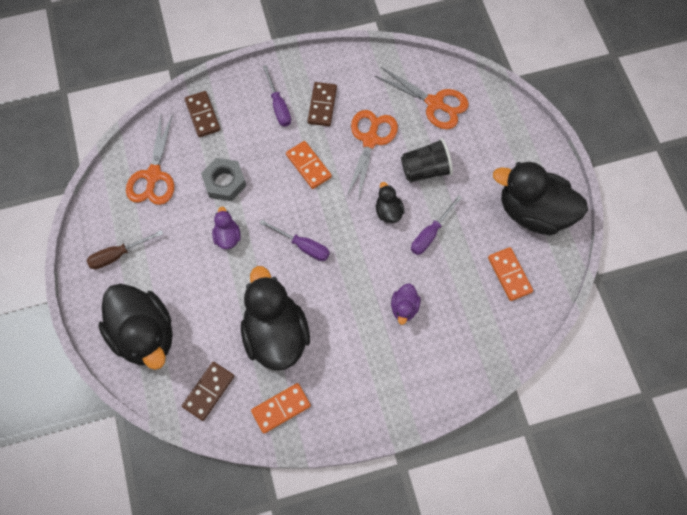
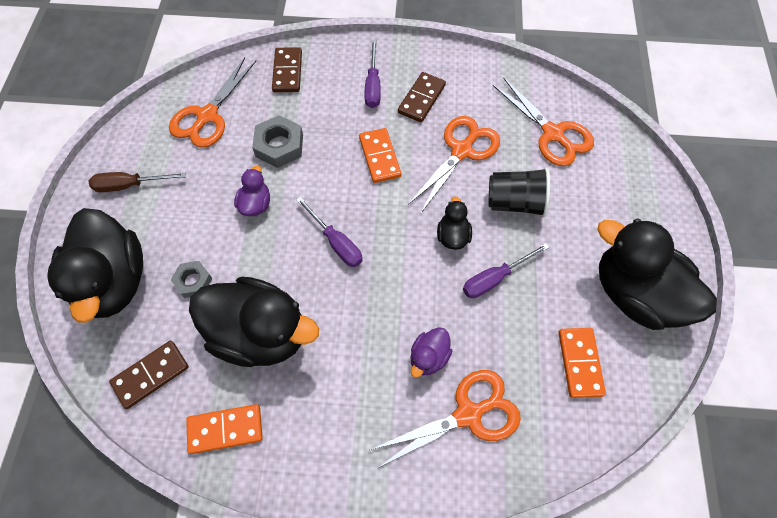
camera: 20 degrees right, 5 degrees down
black duck [241,266,310,371] -> black duck turned 105 degrees clockwise [189,277,319,367]
none -> grey nut [171,261,212,298]
none -> orange scissors [370,370,521,468]

